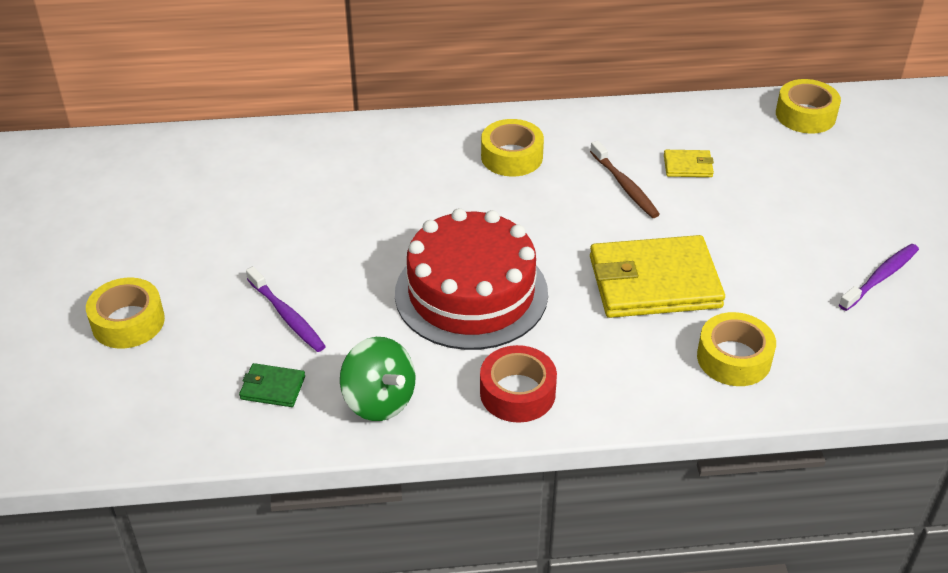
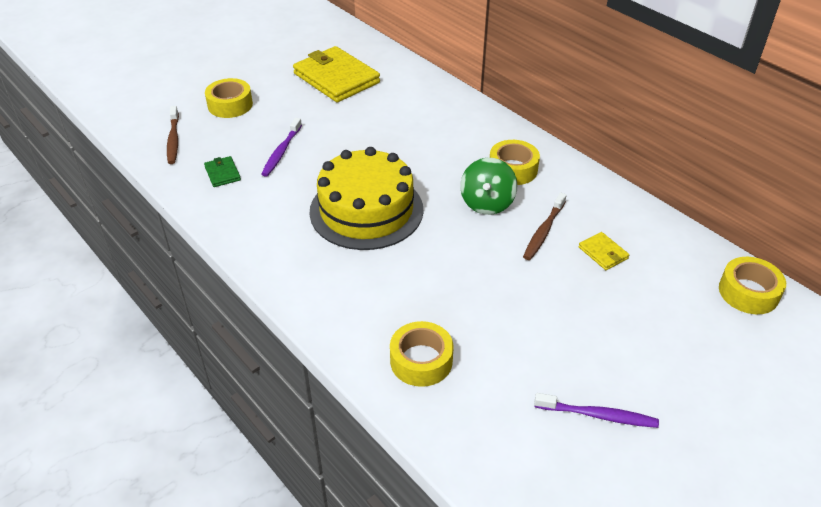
camera: 55 degrees right, 0 degrees up
green spinning top [340,337,415,421] -> green spinning top moved to [460,158,517,215]
red cake [395,208,548,350] -> yellow cake [310,147,423,250]
red tape [480,345,557,423] -> none
yellow wallet [590,235,725,318] -> yellow wallet moved to [293,46,380,102]
none -> brown toothbrush [167,106,179,164]

